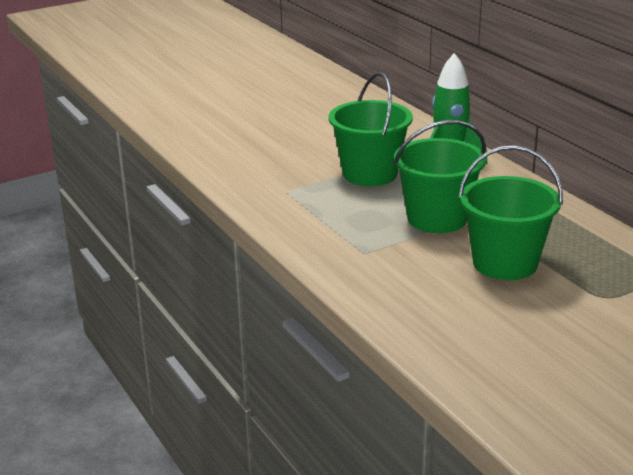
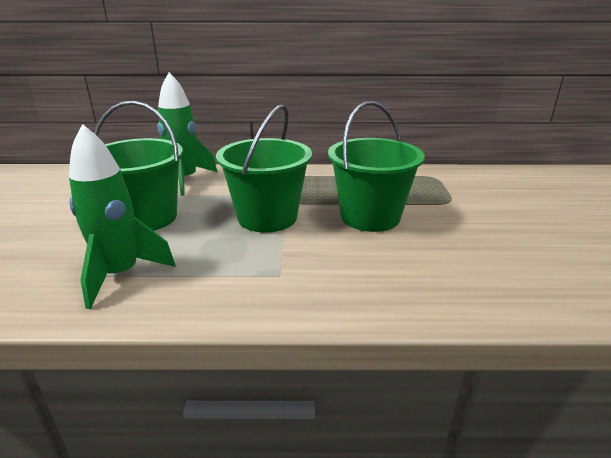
camera: 60 degrees left, 0 degrees up
none -> green rocket [69,124,176,309]

